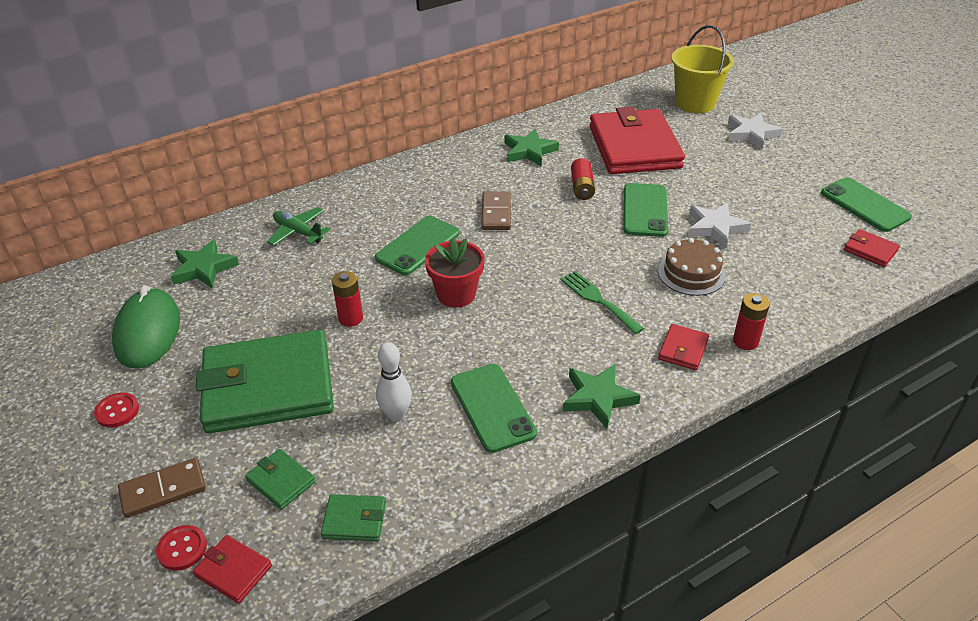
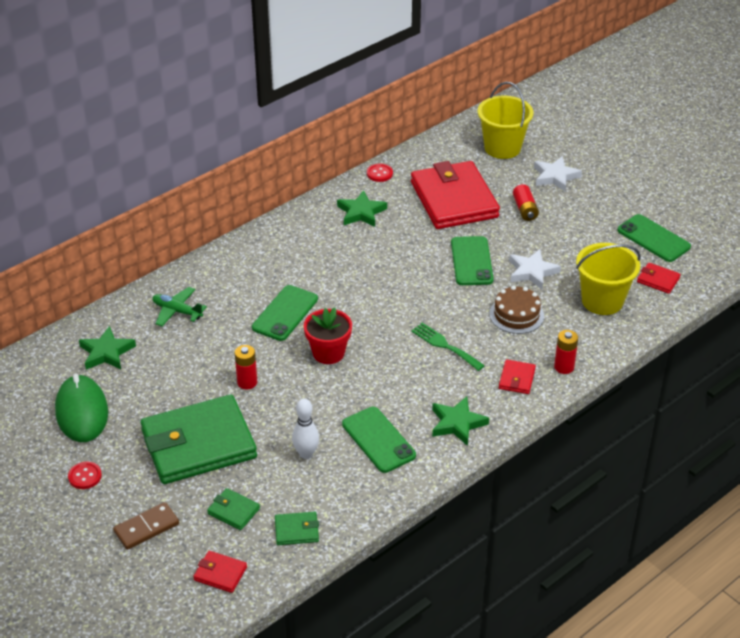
camera: 10 degrees left, 0 degrees up
red button [156,525,207,571] -> red button moved to [367,164,393,182]
brown domino [481,191,511,230] -> none
red battery [571,158,595,200] -> red battery moved to [513,184,539,221]
none -> yellow bucket [576,243,641,315]

